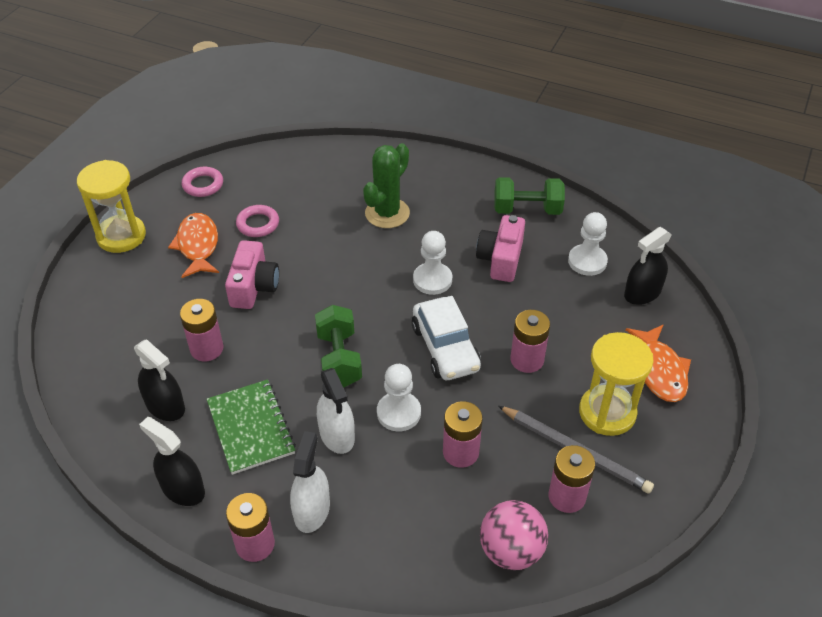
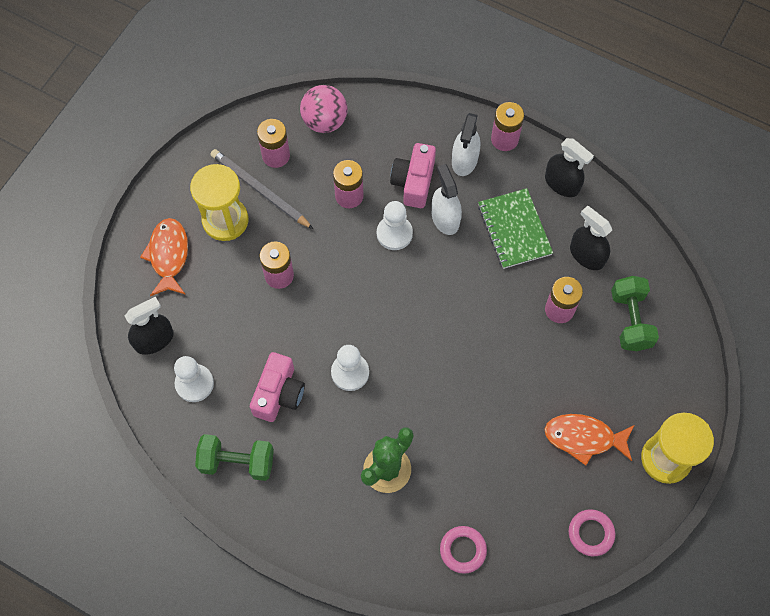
camera: 175 degrees left, 20 degrees up
orange fish [168,213,219,278] -> orange fish turned 105 degrees clockwise [545,414,634,466]
pink camera [225,240,279,309] -> pink camera moved to [390,143,436,208]
pink ring [236,205,279,237] -> pink ring moved to [440,526,487,574]
green dumbbell [315,305,362,387] -> green dumbbell moved to [611,276,659,351]
white car [412,296,481,380] -> none

